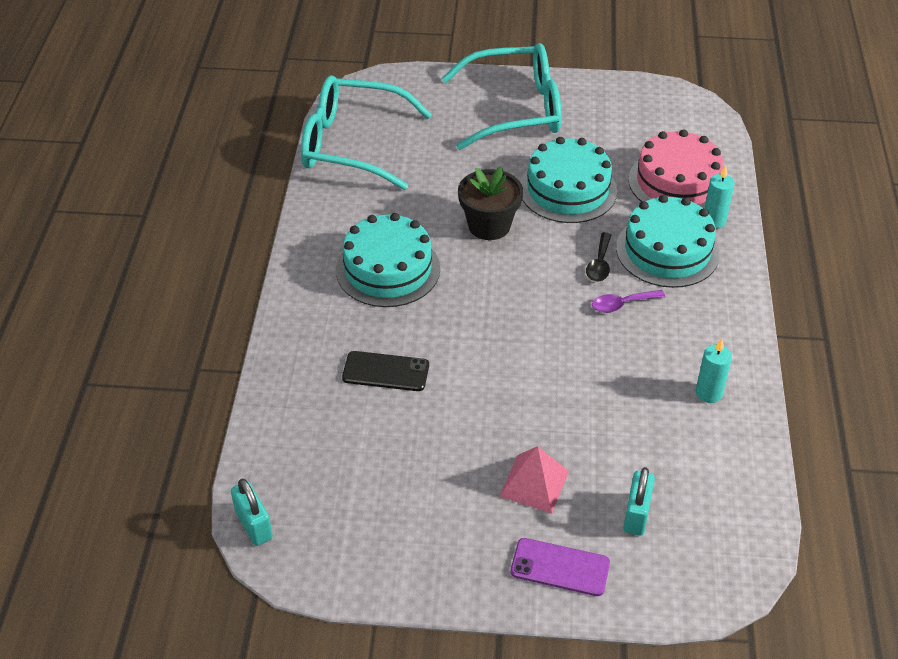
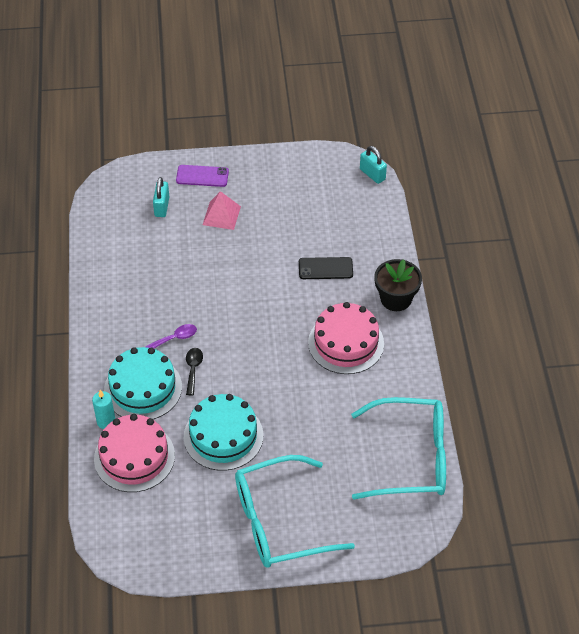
camera: 170 degrees right, 5 degrees up
turquoise cake [336,213,440,307] -> pink cake [308,302,384,374]
black flower pot [458,166,523,240] -> black flower pot moved to [374,259,422,311]
turquoise candle [696,339,732,403] -> none

